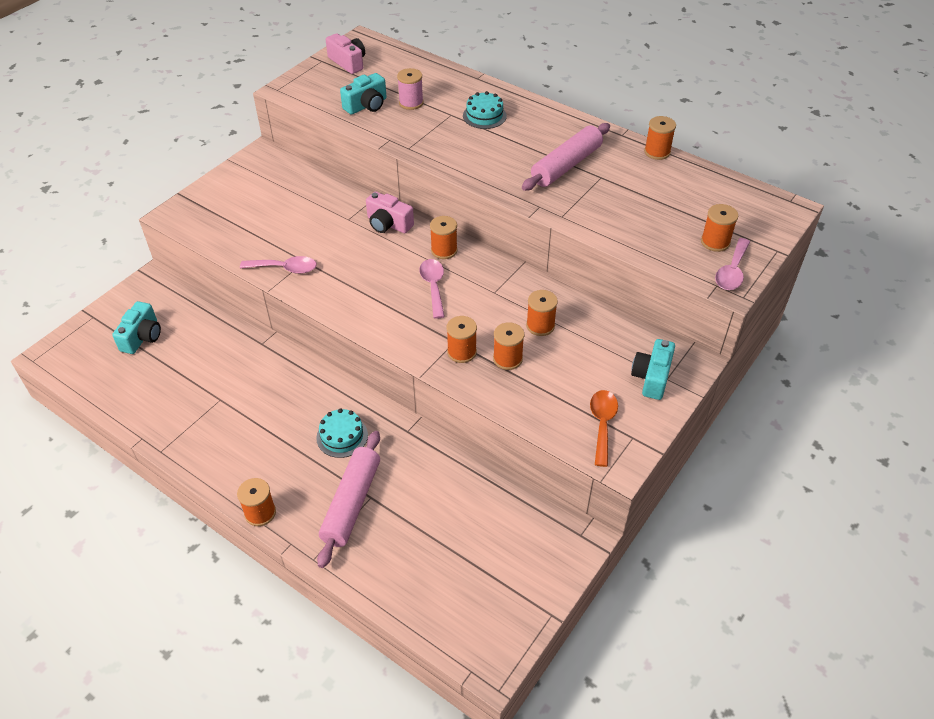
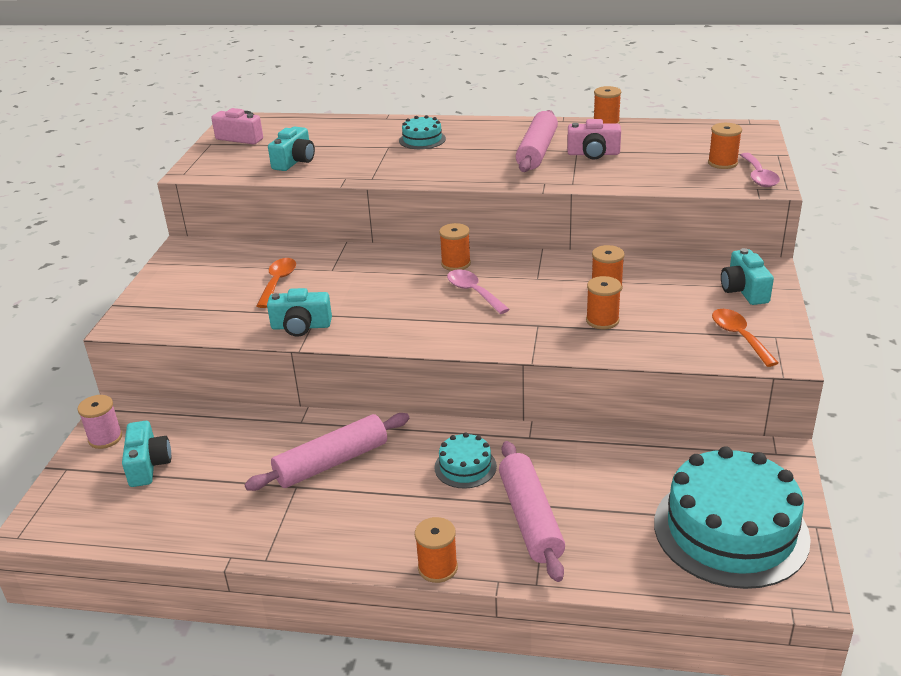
camera: 25 degrees left, 15 degrees down
pink spoon [240,256,317,274] -> turquoise camera [267,288,332,337]
pink camera [366,192,414,233] -> pink camera moved to [567,119,621,160]
pink spool [397,68,424,110] -> pink spool moved to [78,395,122,449]
orange spool [447,316,477,363] -> none
none -> pink rolling pin [245,413,409,491]
none -> orange spoon [257,258,296,308]
none -> turquoise cake [654,446,811,589]

